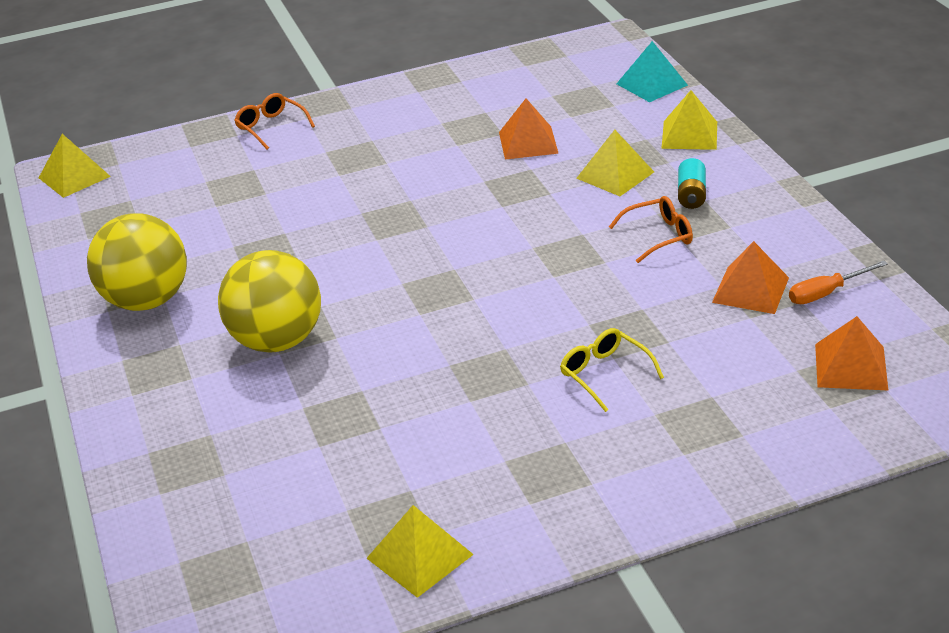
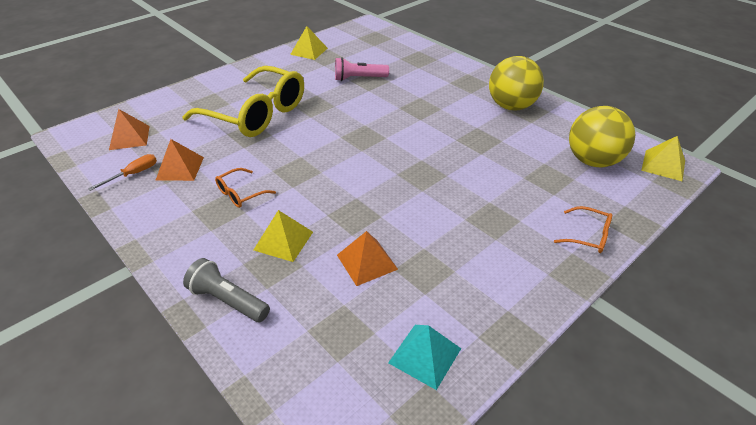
camera: 155 degrees right, 5 degrees up
yellow ball [218,250,321,353] -> yellow ball moved to [569,106,635,167]
yellow glasses [560,328,664,412] -> yellow glasses [182,66,304,137], size x2.44
turquoise pyramid [616,41,688,102] -> turquoise pyramid moved to [388,325,461,390]
yellow pyramid [661,90,717,150] -> grey flashlight [183,258,270,322]
turquoise battery [678,158,706,209] -> none
none -> pink flashlight [335,57,389,81]

